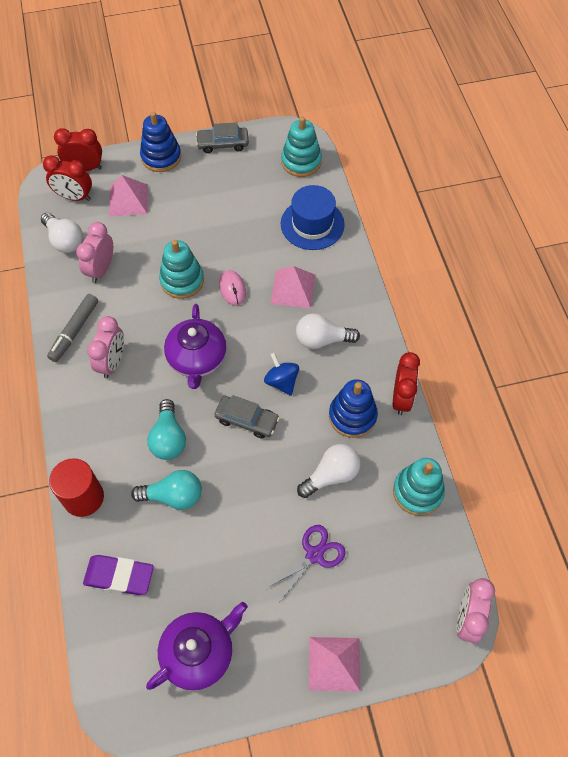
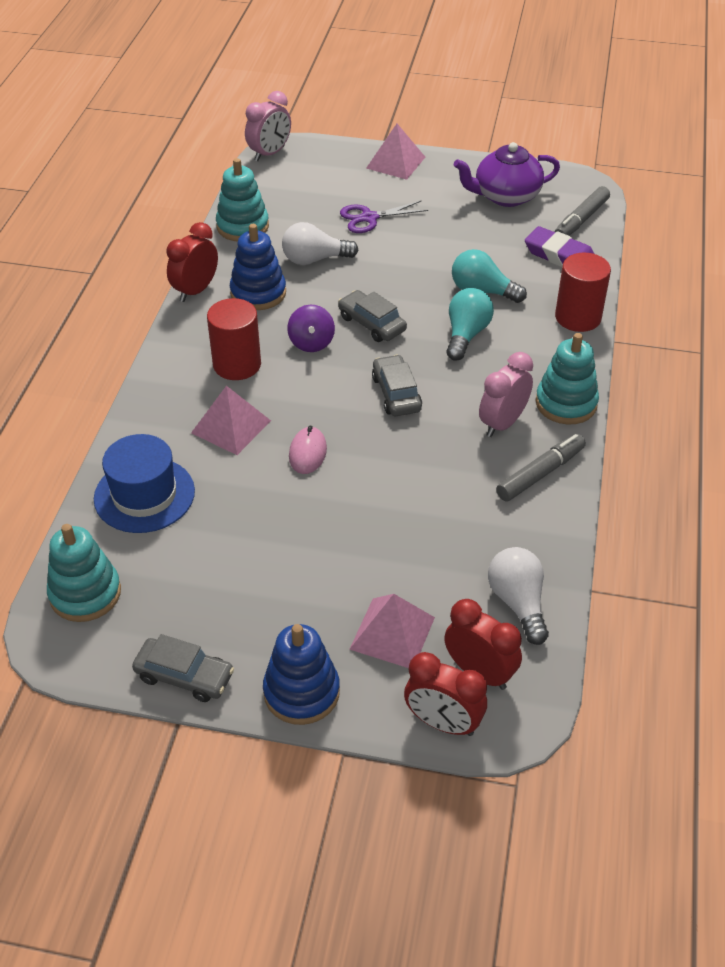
camera: 155 degrees left, 15 degrees down
pink clock [76,222,113,283] -> none
turquoise stacking toy [159,240,204,299] -> turquoise stacking toy moved to [536,333,599,425]
purple teapot [164,304,227,389] -> grey car [372,355,422,416]
blue spinning top [264,352,299,396] -> purple spinning top [287,305,335,352]
white light bulb [296,313,360,349] -> red cylinder [207,298,261,380]
none -> grey marker [554,186,610,236]

